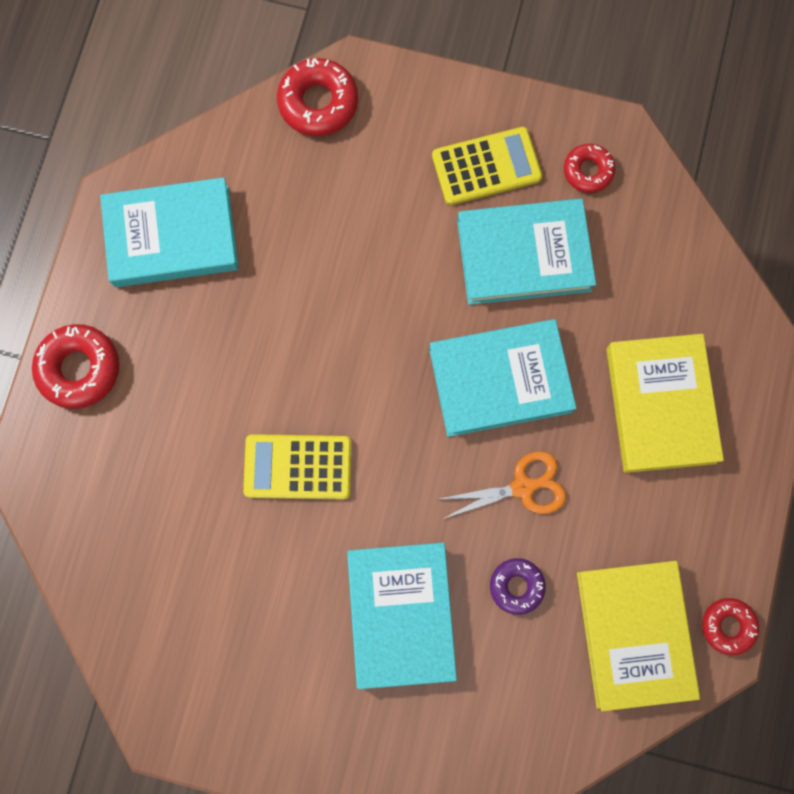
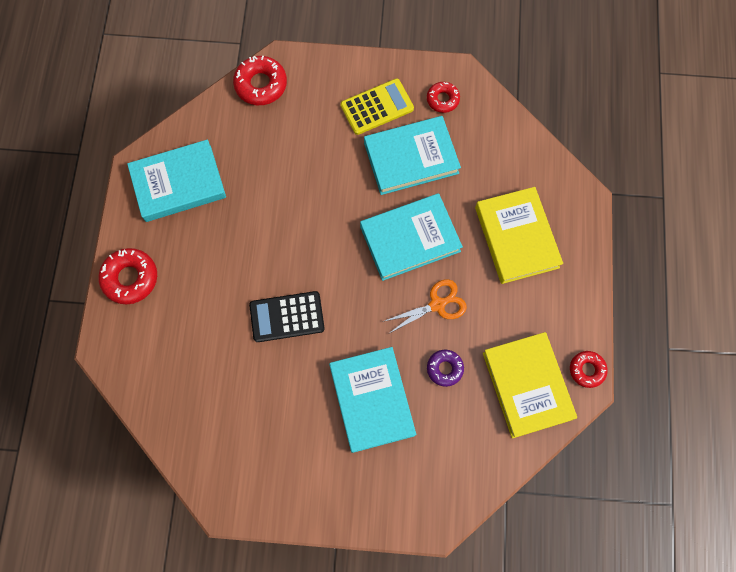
camera: 10 degrees left, 5 degrees down
yellow calculator [243,434,352,499] -> black calculator [249,291,325,342]

